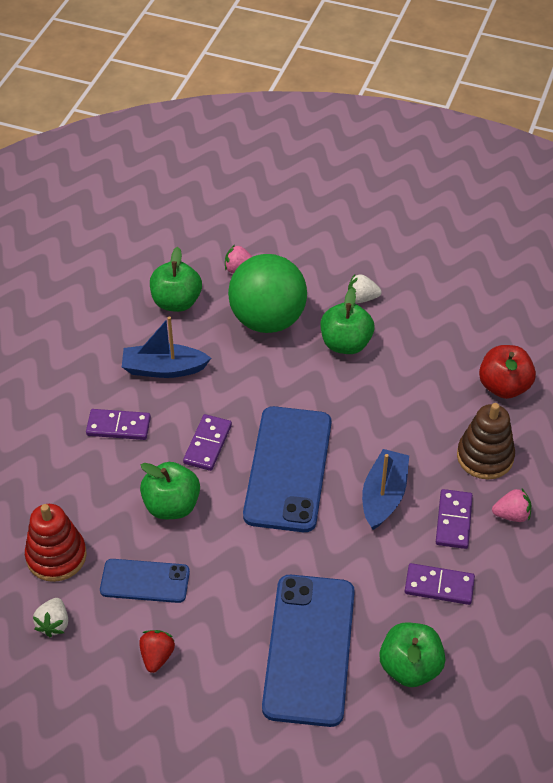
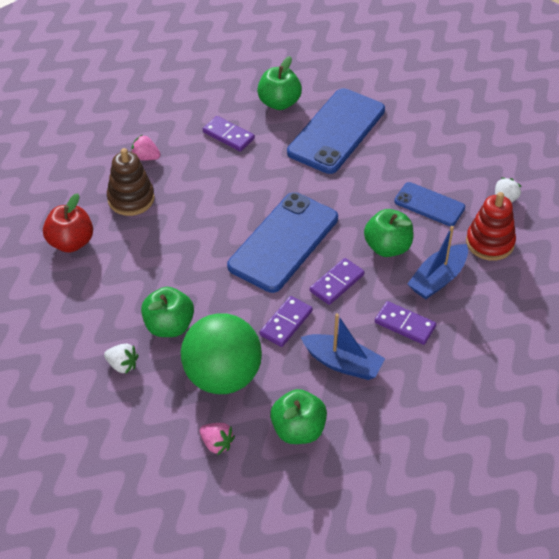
camera: 155 degrees left, 0 degrees up
red strawberry [139,630,175,673] -> none
blue boat [362,449,409,530] -> blue boat moved to [408,226,468,299]
purple domino [436,489,473,549] -> purple domino moved to [260,296,313,347]

